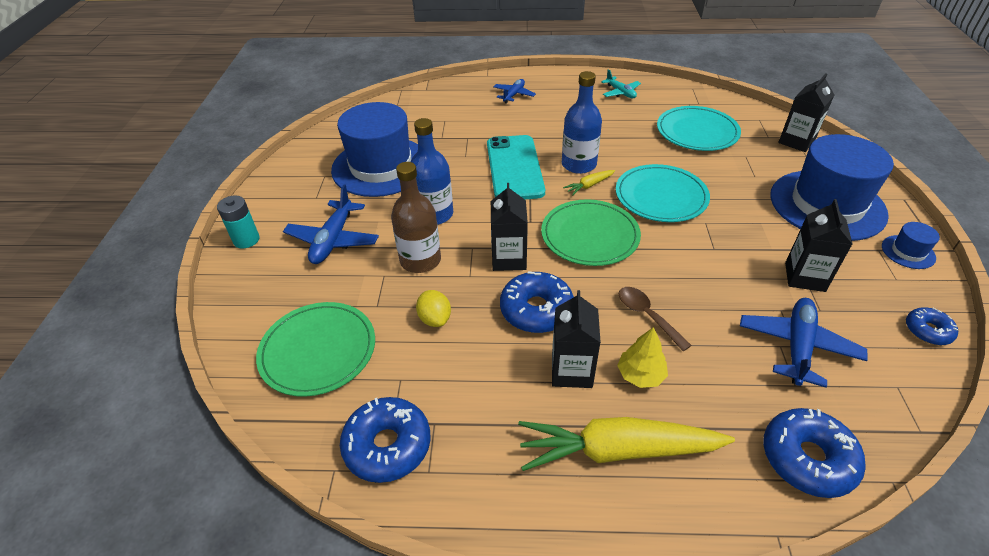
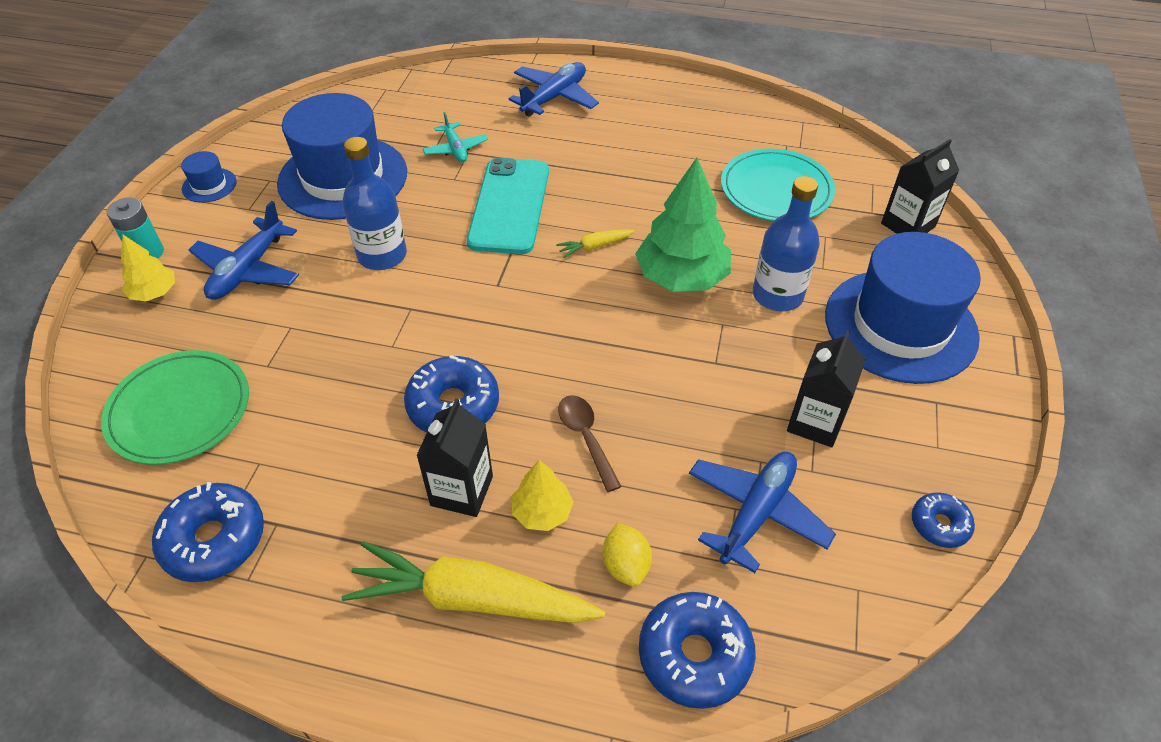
camera: 10 degrees right, 5 degrees up
brown bottle [391,162,441,273] -> none
yellow lemon [416,290,451,327] -> yellow lemon moved to [603,523,652,587]
black carton [491,183,528,271] -> none
blue plane [493,79,536,104] -> blue plane [509,62,599,117], size x1.62
green plate [541,199,641,266] -> none
blue bottle [562,71,602,174] -> blue bottle moved to [753,176,820,311]
turquoise plane [601,69,641,98] -> turquoise plane moved to [423,112,488,162]
turquoise plate [616,164,710,222] -> green tree [635,158,731,292]
blue hat [882,222,940,269] -> blue hat moved to [181,151,237,203]
none -> yellow tree [121,235,175,301]

